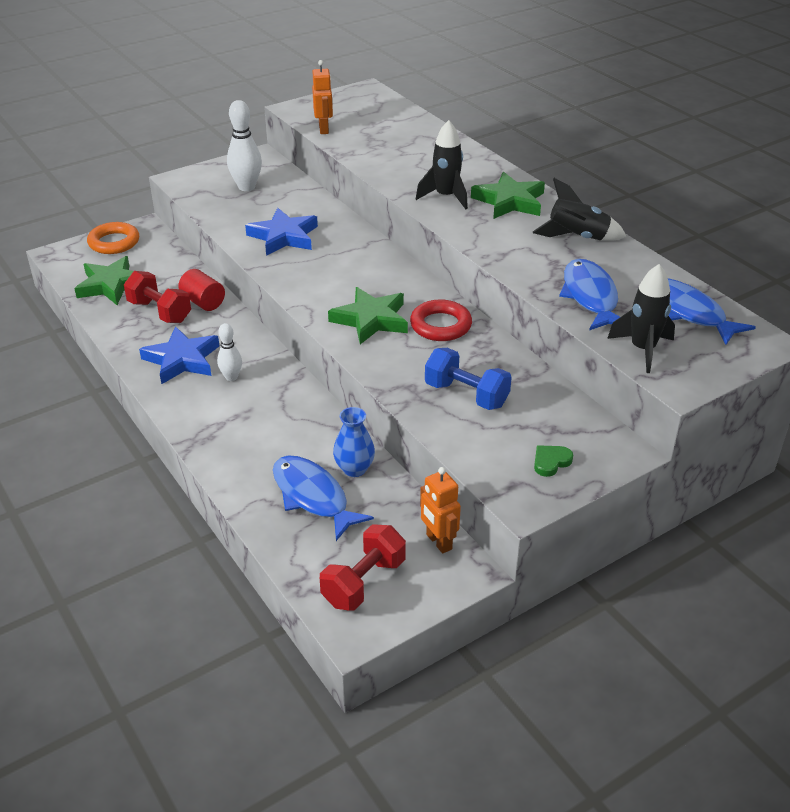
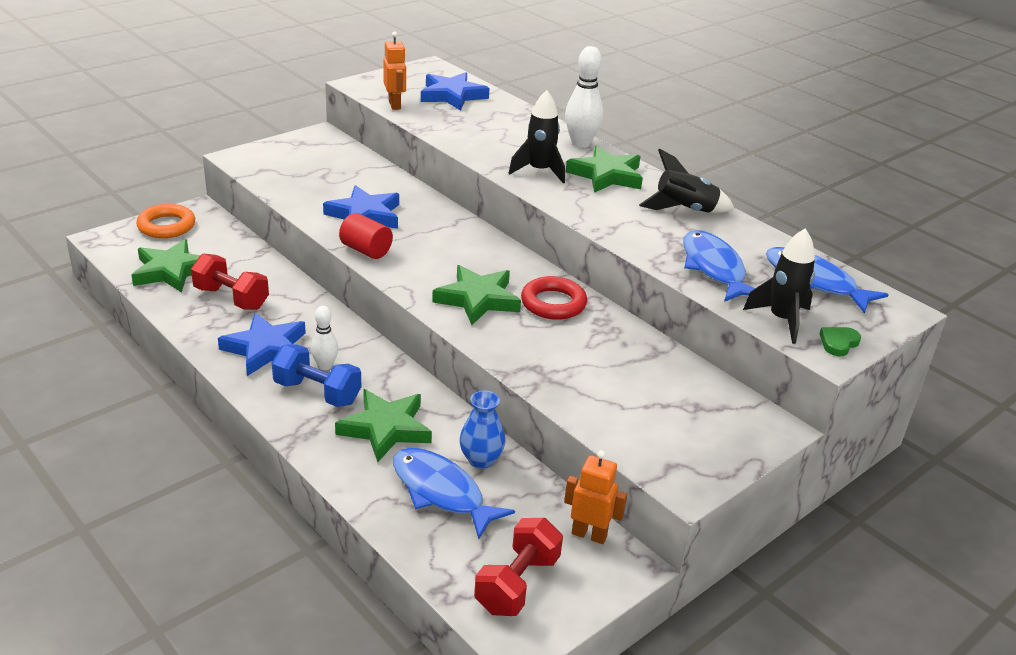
camera: 10 degrees left, 5 degrees down
red cylinder [178,269,225,311] -> red cylinder moved to [339,213,393,259]
white bowling pin [227,100,262,191] -> white bowling pin moved to [565,46,603,148]
orange robot [420,467,461,553] -> orange robot turned 150 degrees clockwise [564,450,627,544]
blue dumbbell [425,348,512,410] -> blue dumbbell moved to [272,344,361,407]
green heart [534,445,573,477] -> green heart moved to [820,327,861,356]
none -> green star [335,389,432,462]
none -> blue star [421,72,489,111]

